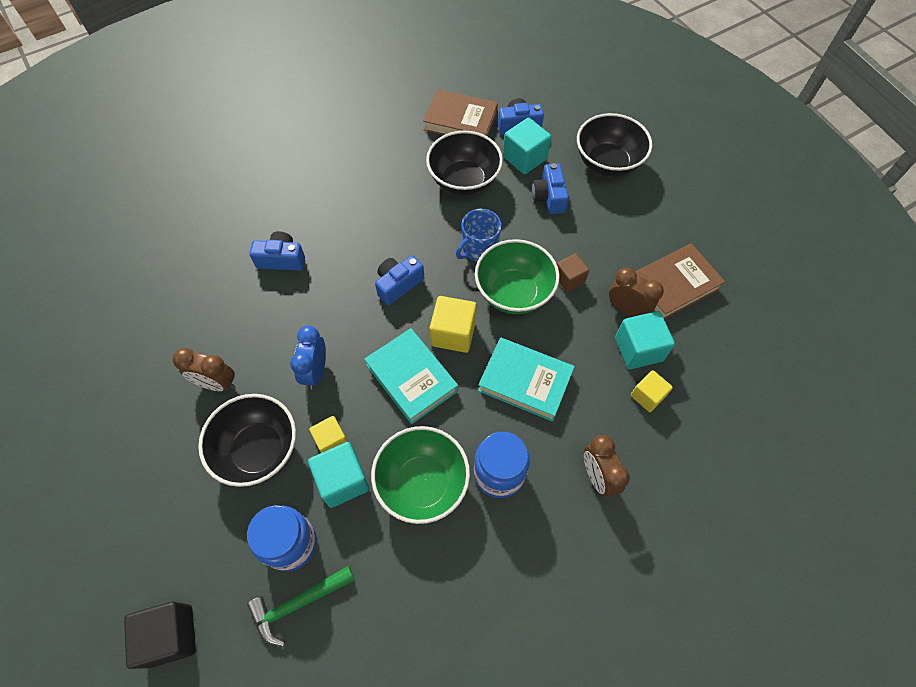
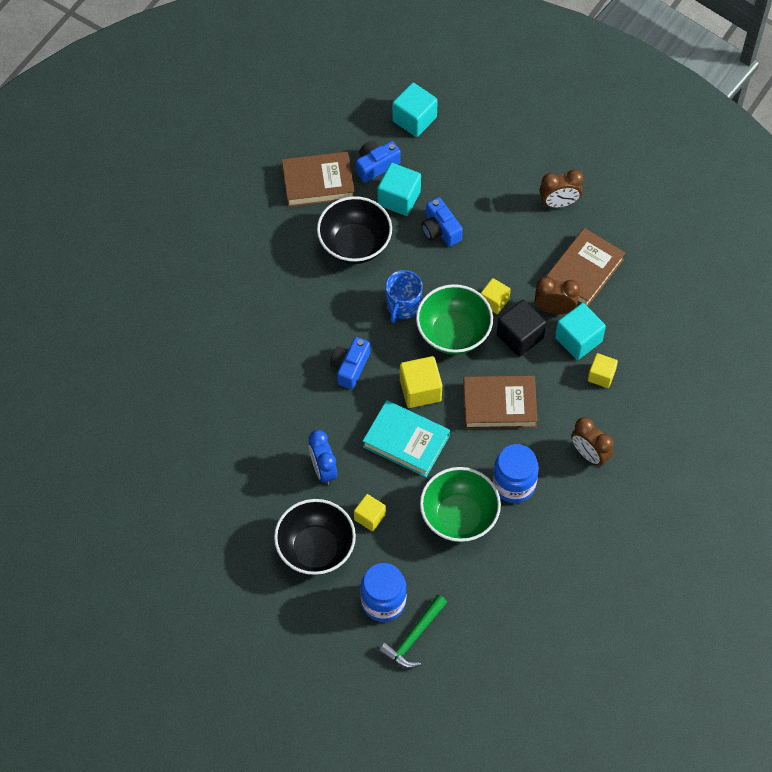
camera: 25 degrees left, 0 degrees up
black cube [124,602,196,669] -> black cube moved to [497,300,546,357]
brown clock [173,348,236,391] -> brown clock moved to [540,170,584,208]
blue camera [249,231,305,271] -> none
turquoise cube [308,442,370,508] -> turquoise cube moved to [392,83,438,137]
turquoise book [478,337,575,422] -> brown book [463,375,537,429]
brown cube [557,253,589,292] -> yellow cube [481,278,511,314]
black bowl [577,113,652,177] -> none

